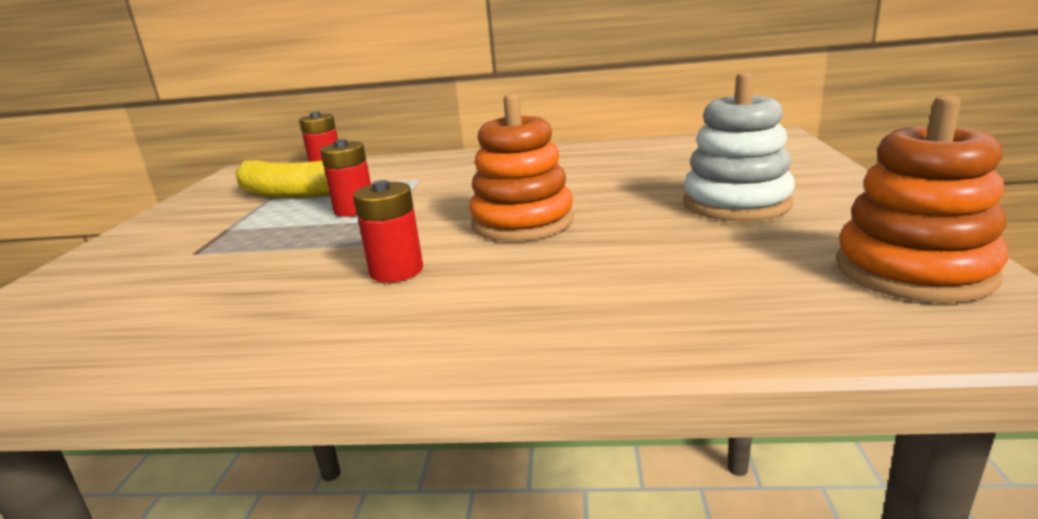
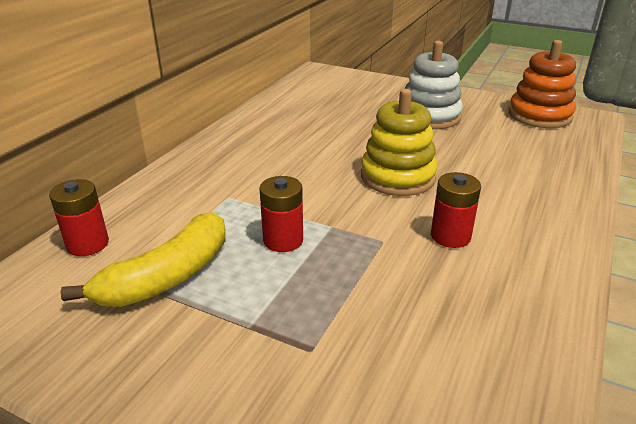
camera: 70 degrees left, 10 degrees up
orange stacking toy [469,93,574,241] -> yellow stacking toy [361,89,438,196]

